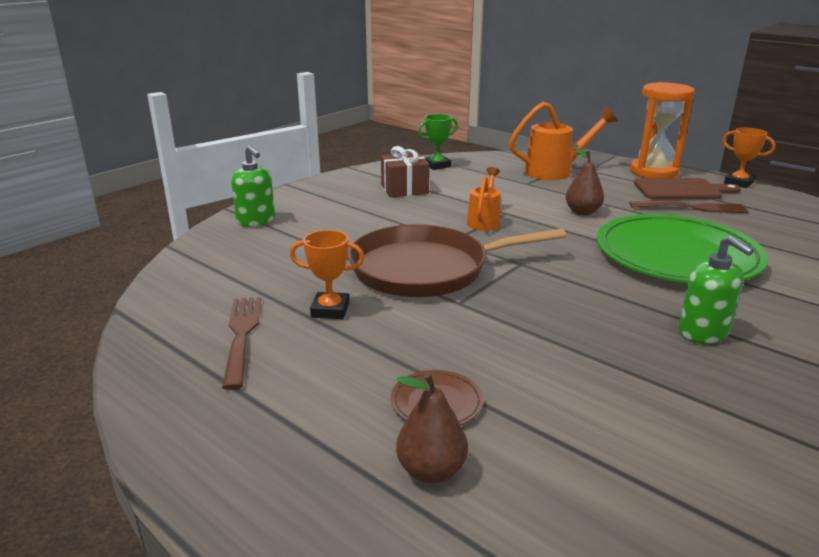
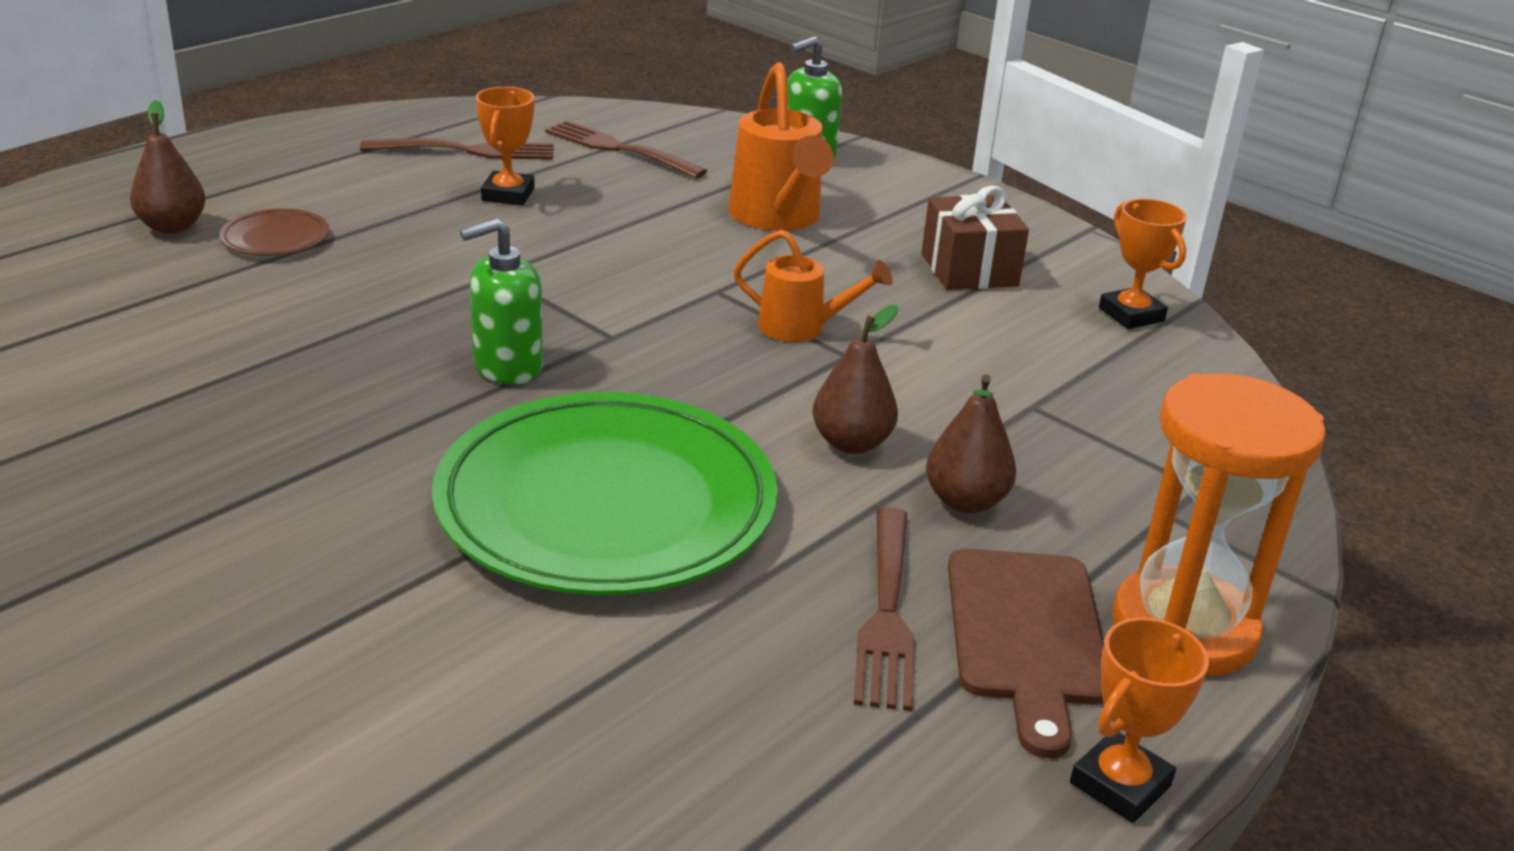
camera: 90 degrees right, 5 degrees up
brown pan [348,224,566,297] -> none
green trophy [418,114,458,170] -> orange trophy [1099,199,1187,329]
orange watering can [509,102,617,180] -> orange watering can moved to [729,63,834,231]
green soap dispenser [678,236,754,344] -> green soap dispenser moved to [460,218,543,385]
none -> brown fork [545,121,707,179]
none -> brown pear [926,375,1016,513]

